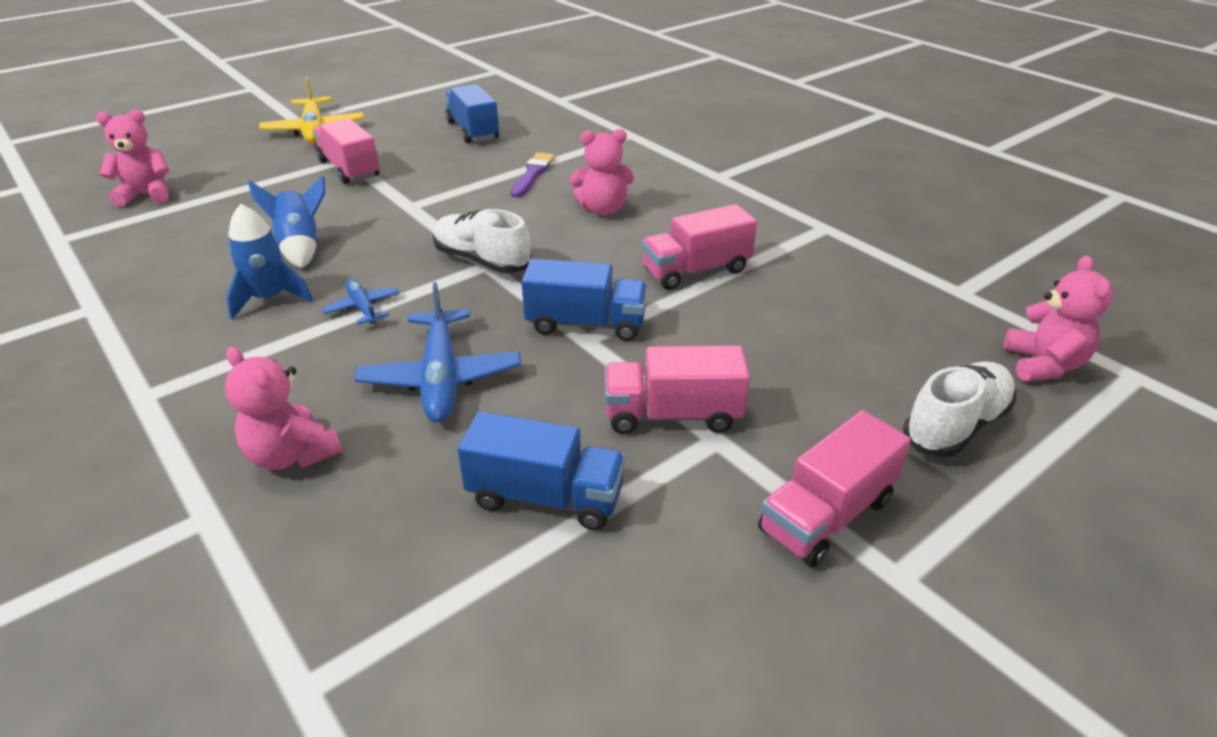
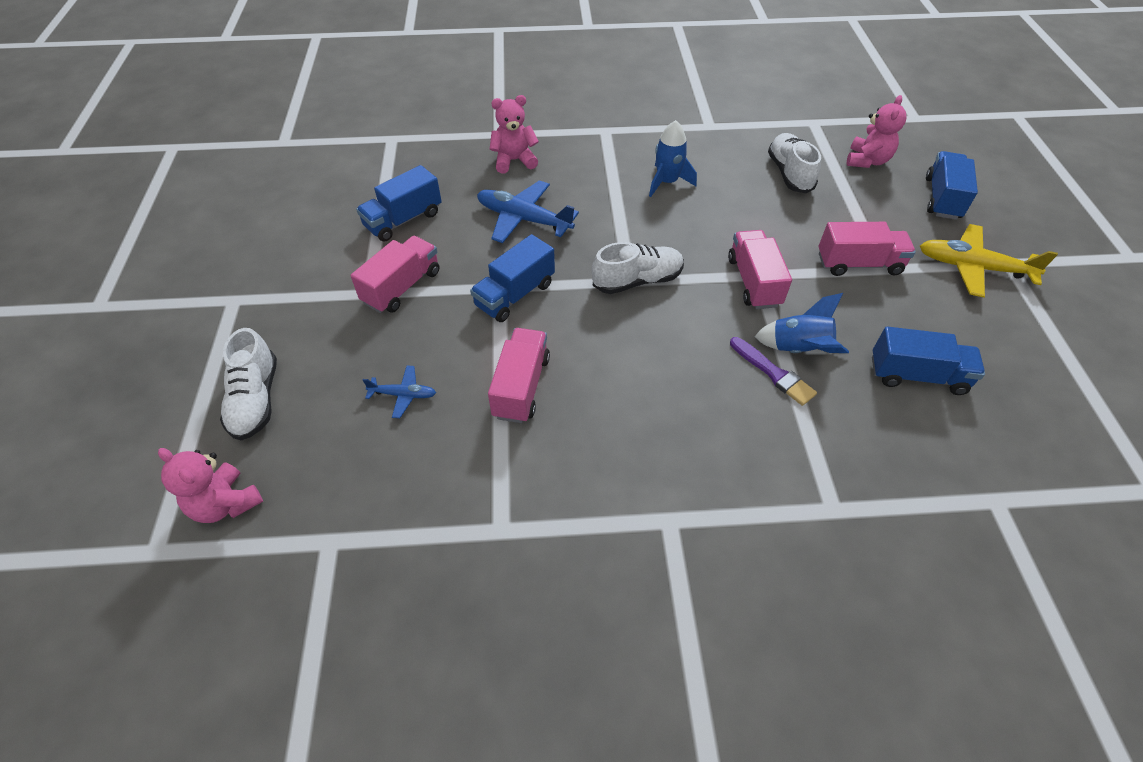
camera: 125 degrees right, 15 degrees up
blue rocket [248,175,325,268] -> blue rocket moved to [754,293,849,353]
blue plane [322,279,399,324] -> blue plane moved to [363,366,436,418]
pink teddy bear [570,129,634,215] -> none
pink truck [758,411,911,567] -> pink truck moved to [728,230,792,309]
none -> white shoe [768,133,821,193]
none -> blue truck [926,151,978,220]

